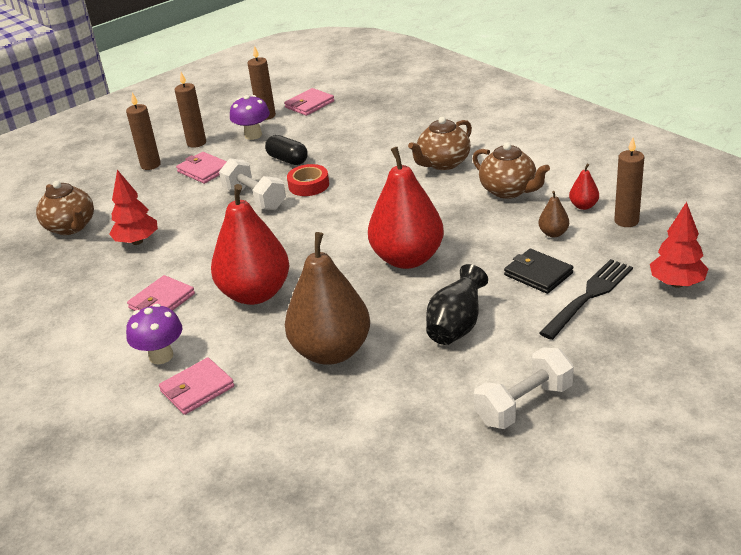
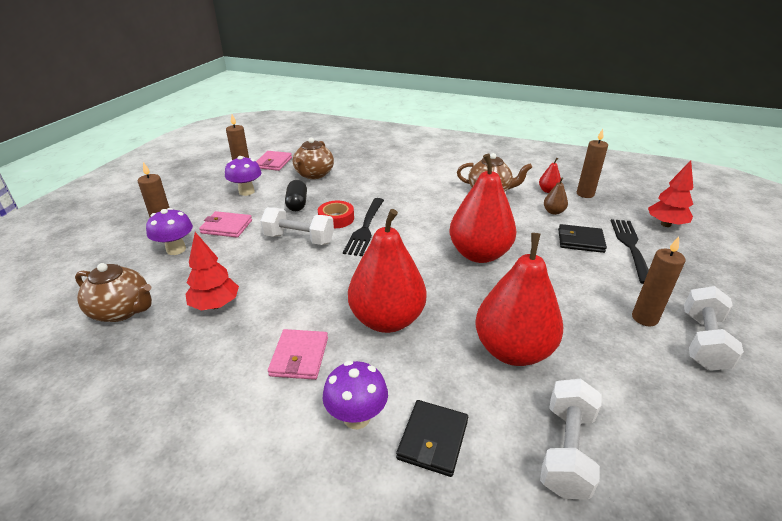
camera: 35 degrees left, 0 degrees up
pink wallet [159,358,234,415] -> black wallet [396,400,468,477]
brown candle [175,72,206,148] -> brown candle moved to [632,237,685,326]
black capsule [265,135,308,165] -> black capsule turned 75 degrees clockwise [285,180,307,211]
brown pear [285,232,370,365] -> red pear [475,233,563,366]
brown teapot [408,117,472,170] -> brown teapot moved to [293,137,334,179]
black vase [426,264,488,345] -> none
none -> purple mushroom [146,208,193,255]
none -> black fork [343,198,384,256]
none -> white dumbbell [540,379,602,500]

